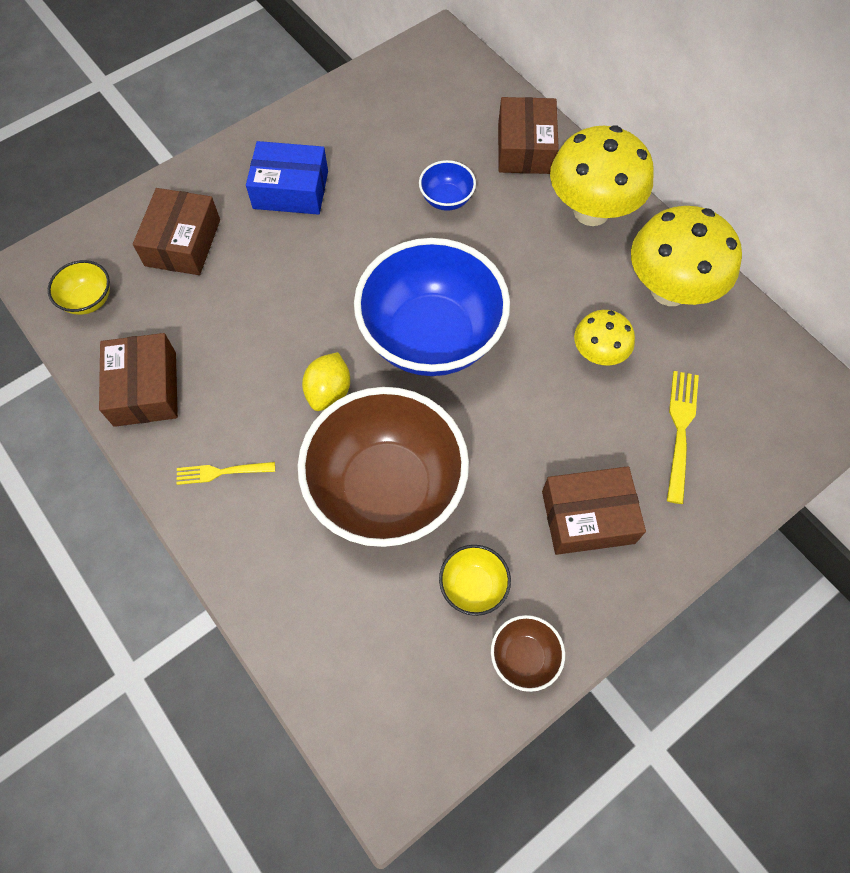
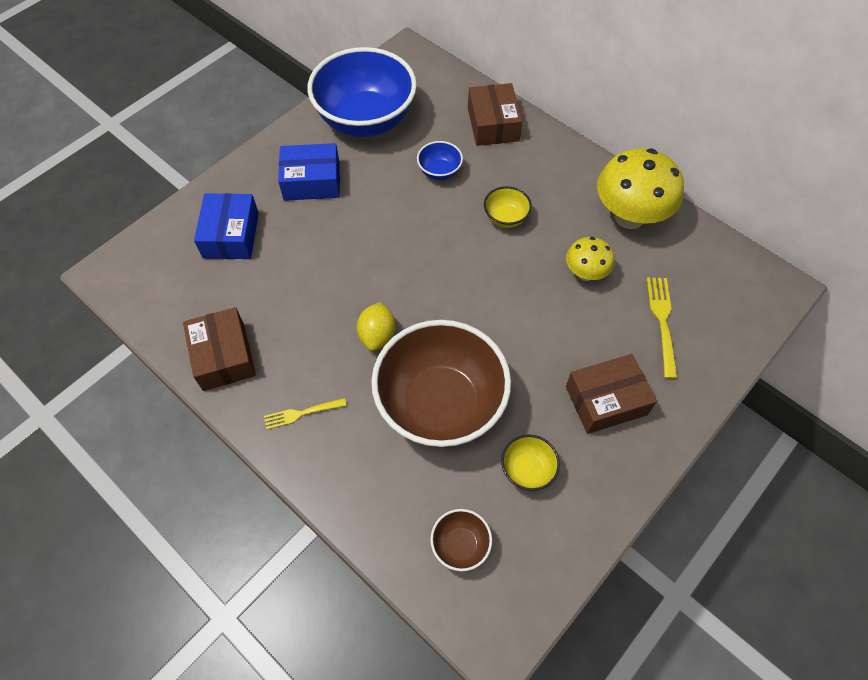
camera: 10 degrees left, 5 degrees down
yellow bowl [48,260,110,315] -> yellow bowl moved to [484,186,532,228]
brown box [133,188,220,275] -> blue box [194,193,259,259]
blue bowl [354,238,510,376] -> blue bowl moved to [308,47,417,137]
brown bowl [491,615,565,692] -> brown bowl moved to [430,509,492,571]
yellow mushroom [550,126,654,226] -> none

